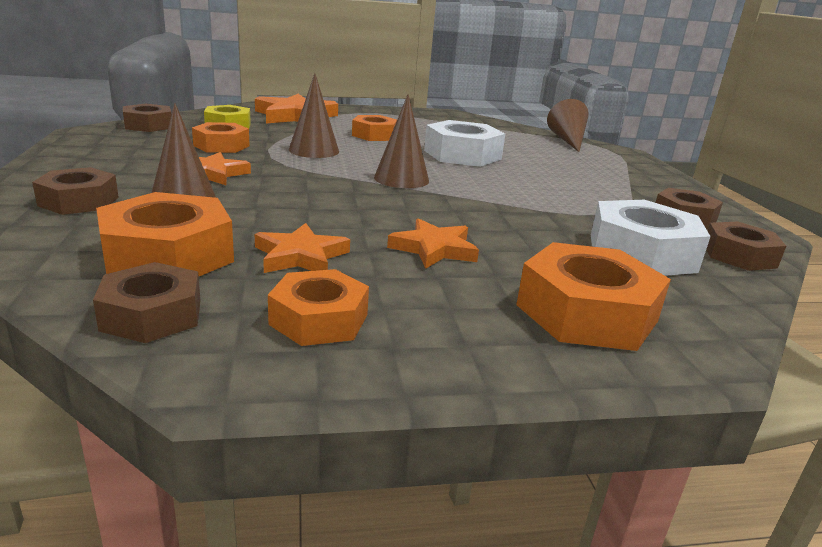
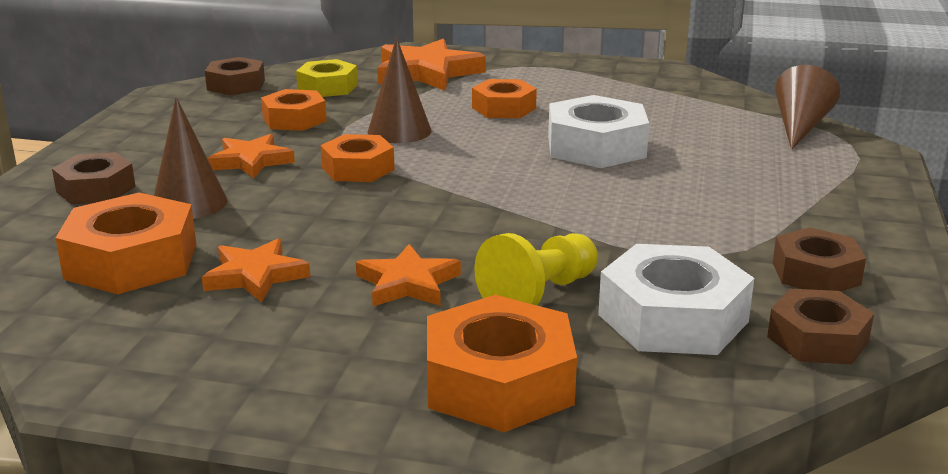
camera: 25 degrees right, 0 degrees up
brown nut [93,262,201,343] -> none
orange nut [268,269,369,346] -> orange nut moved to [321,134,395,182]
brown cone [374,94,429,188] -> none
none -> yellow pawn [474,233,598,305]

